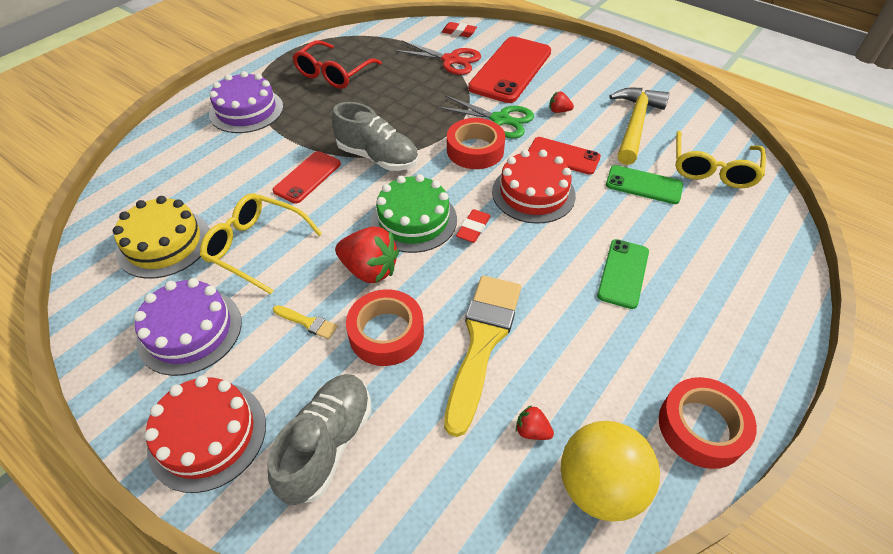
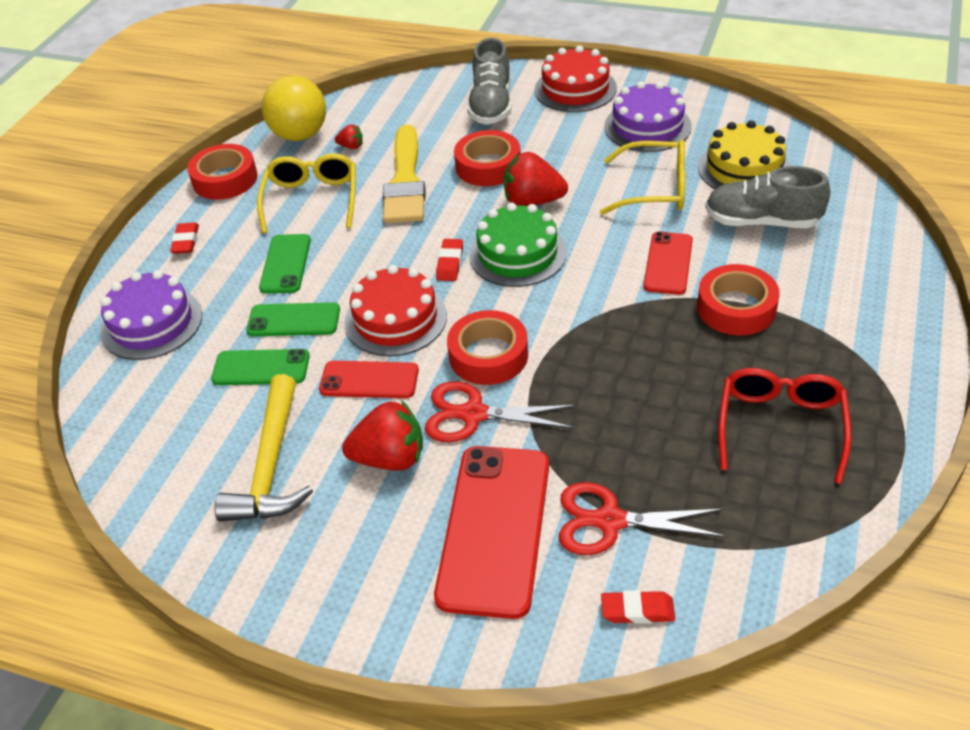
camera: 165 degrees right, 5 degrees down
purple cake [209,71,283,133] -> purple cake moved to [100,270,202,360]
yellow brush [273,305,338,340] -> none
grey shoe [332,102,418,171] -> grey shoe moved to [705,166,830,228]
green scissors [436,95,534,139] -> red scissors [425,381,576,442]
red strawberry [550,92,574,113] -> red strawberry [342,400,423,471], size x2.08
yellow glasses [675,131,766,188] -> yellow glasses moved to [257,153,356,233]
none -> red eraser [170,222,199,254]
none -> green phone [246,302,340,336]
none -> red tape [697,264,780,336]

